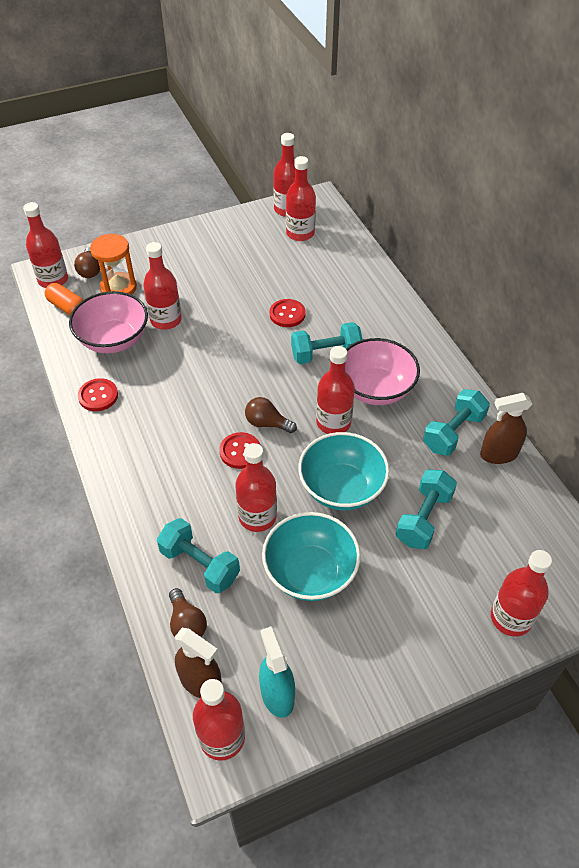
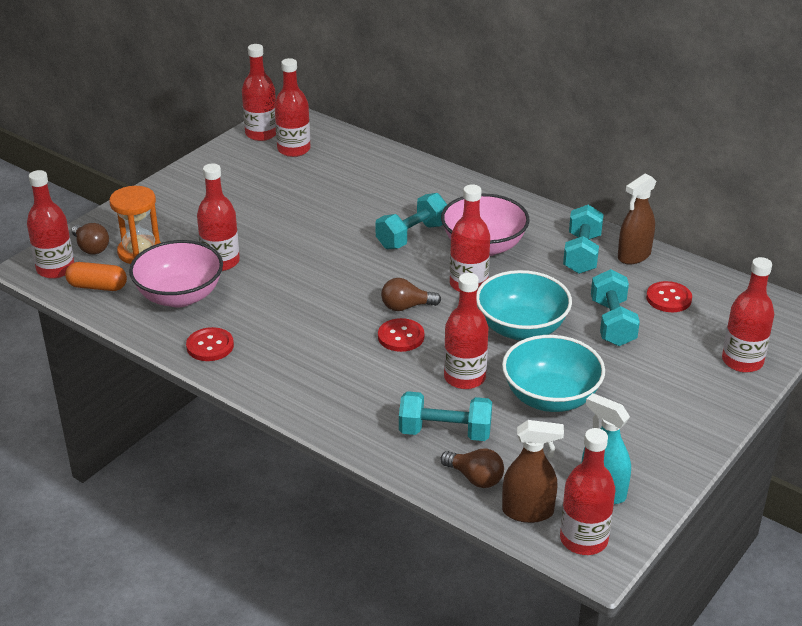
camera: 30 degrees left, 15 degrees down
red button [270,299,306,327] -> red button moved to [646,281,692,312]

